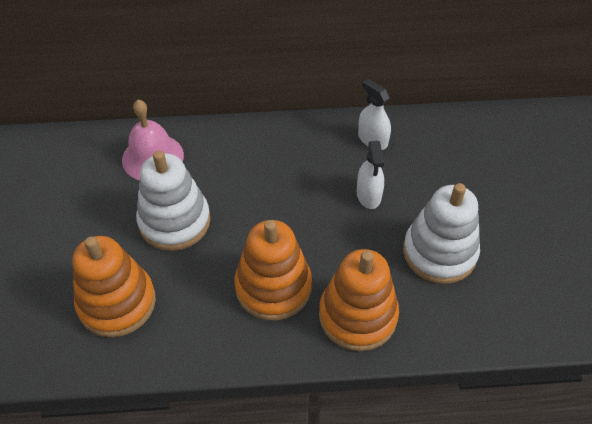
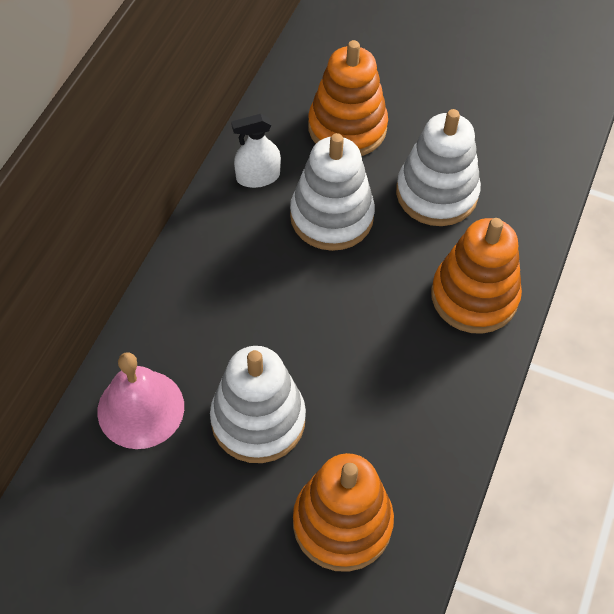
camera: 65 degrees left, 5 degrees up
orange stacking toy [235,220,312,321] -> orange stacking toy moved to [308,40,388,156]
white spray bottle [357,141,384,209] -> white stacking toy [290,133,375,251]

